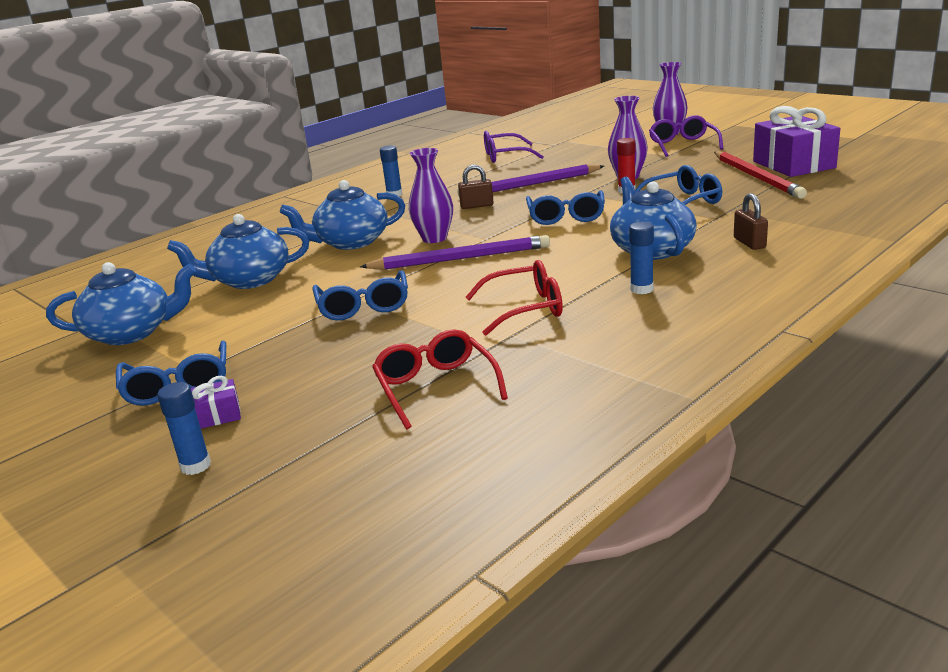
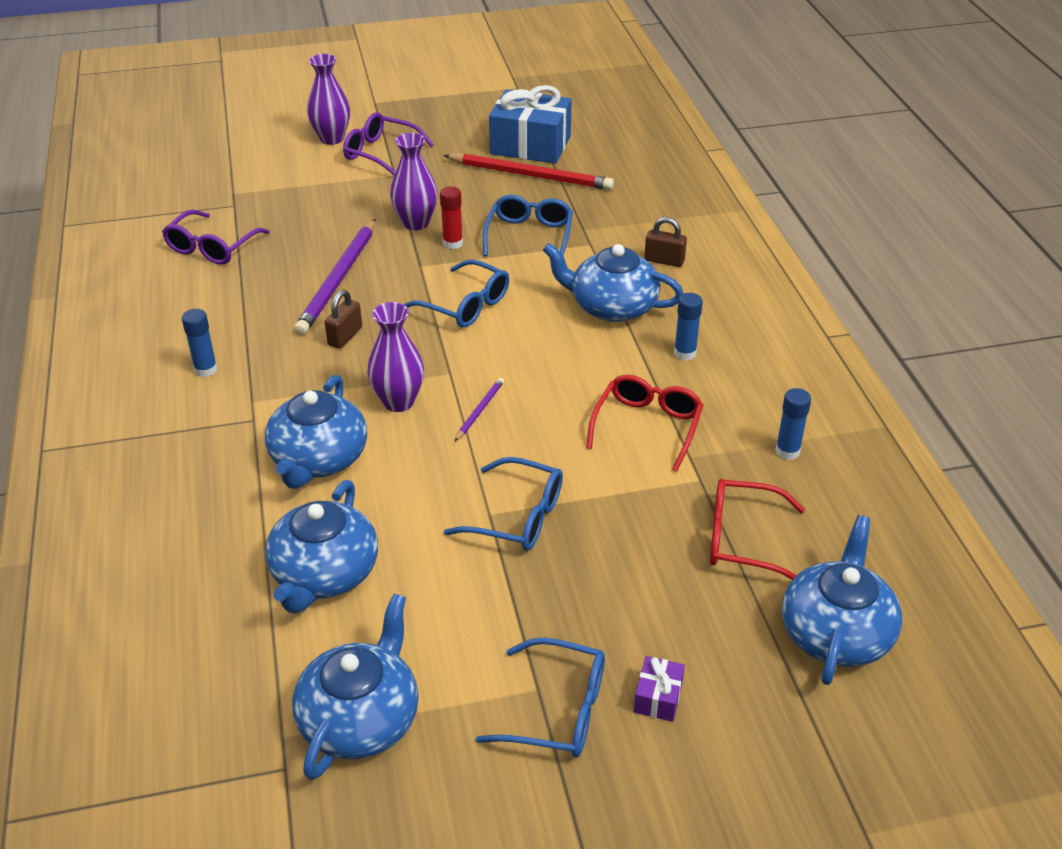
camera: 60 degrees left, 15 degrees up
blue glue stick [157,382,211,475] -> blue glue stick moved to [775,388,811,460]
purple pencil [360,235,550,270] -> purple pencil [455,378,504,441], size x0.45
purple gift [753,106,840,177] -> blue gift [489,85,572,164]
none -> blue teapot [782,515,902,685]

